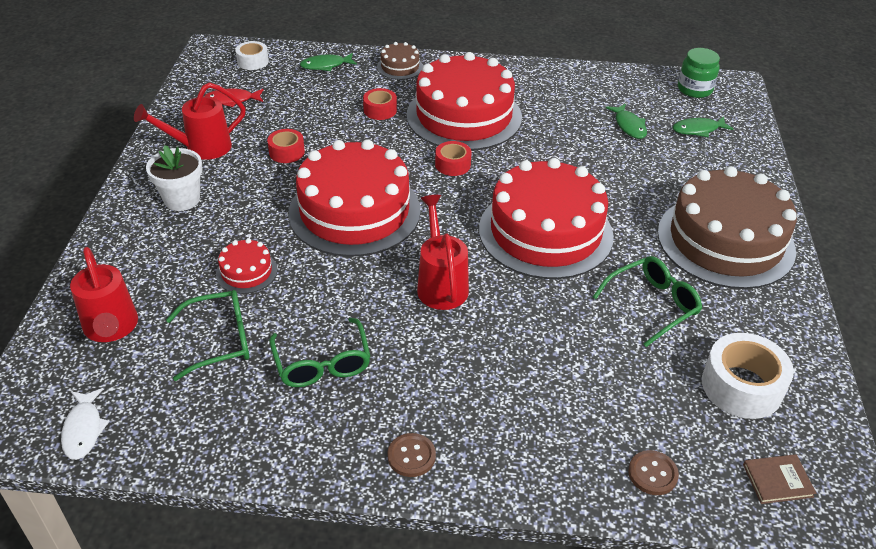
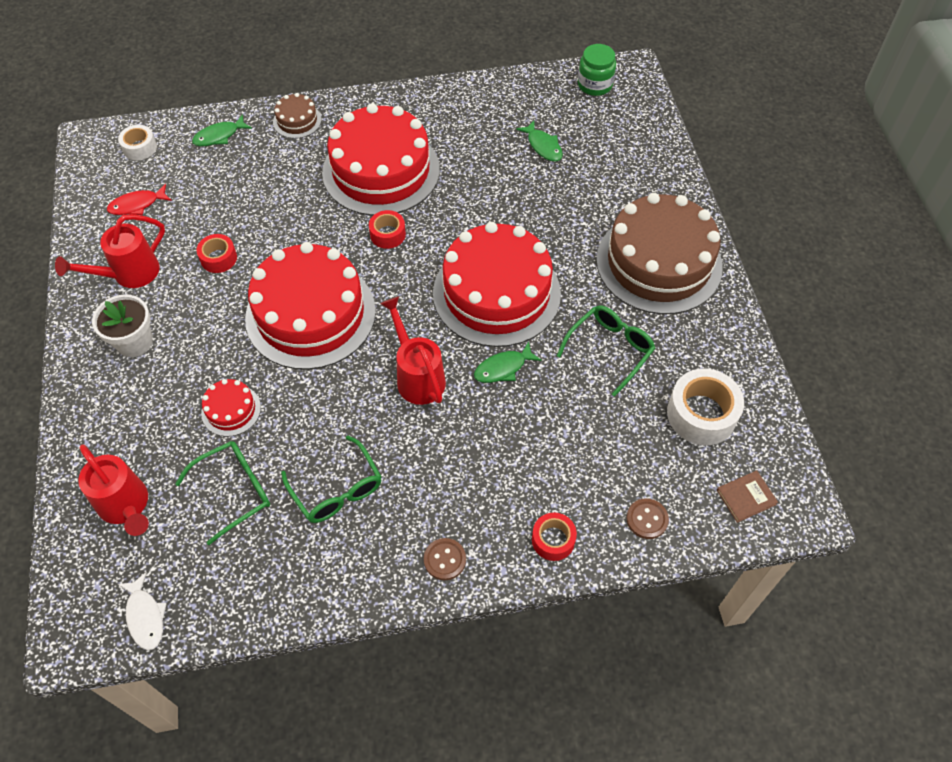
camera: 15 degrees left, 15 degrees up
red tape [363,88,397,120] -> red tape moved to [532,513,577,561]
green fish [673,116,734,137] -> green fish moved to [474,341,542,383]

